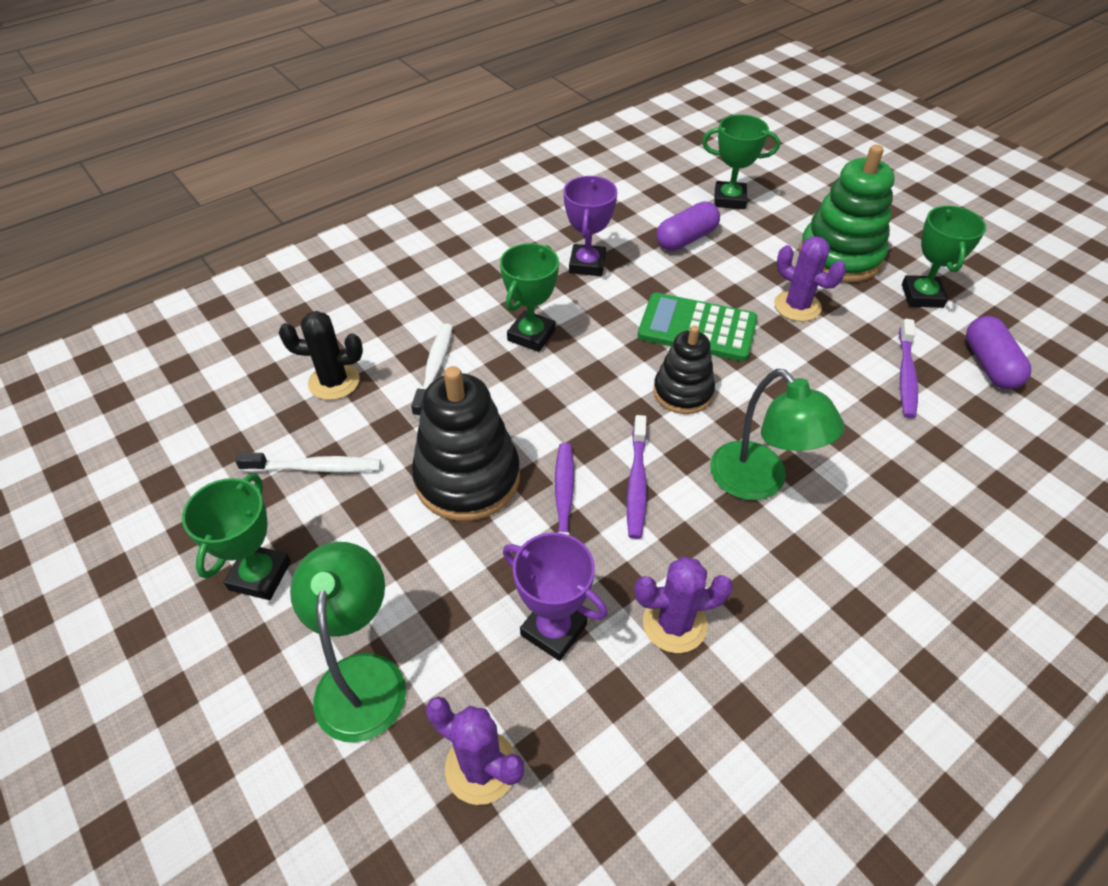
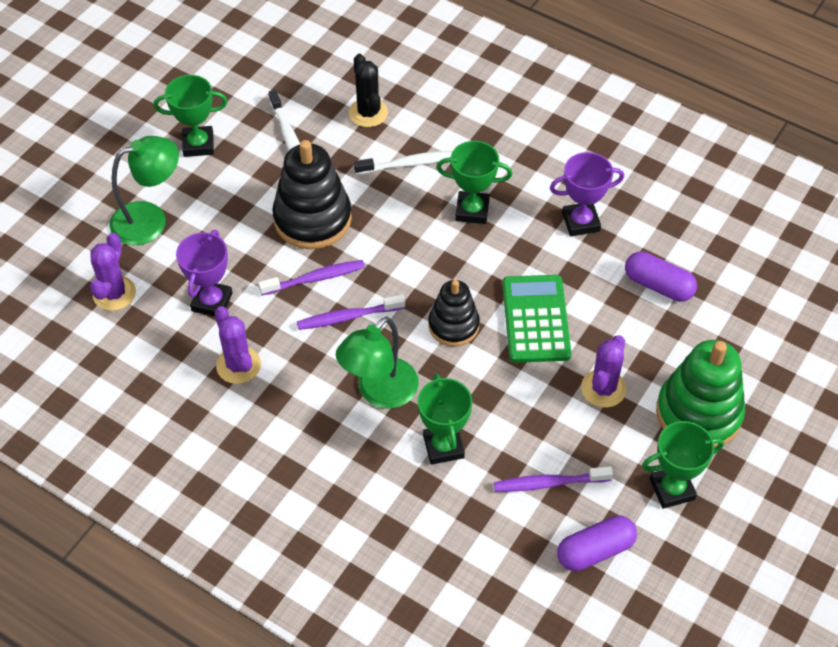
camera: 70 degrees right, 5 degrees up
green trophy [702,115,780,209] -> green trophy moved to [418,373,473,465]

